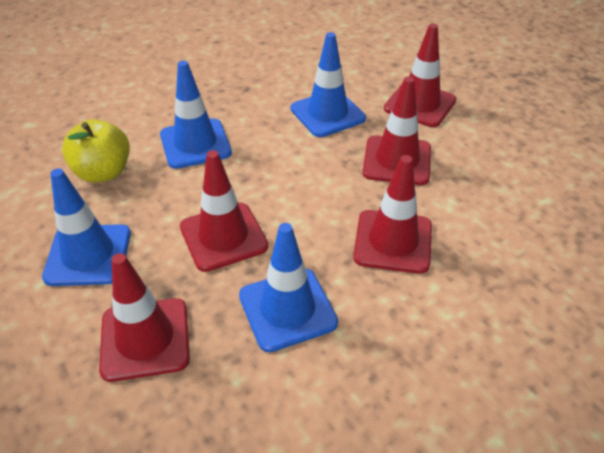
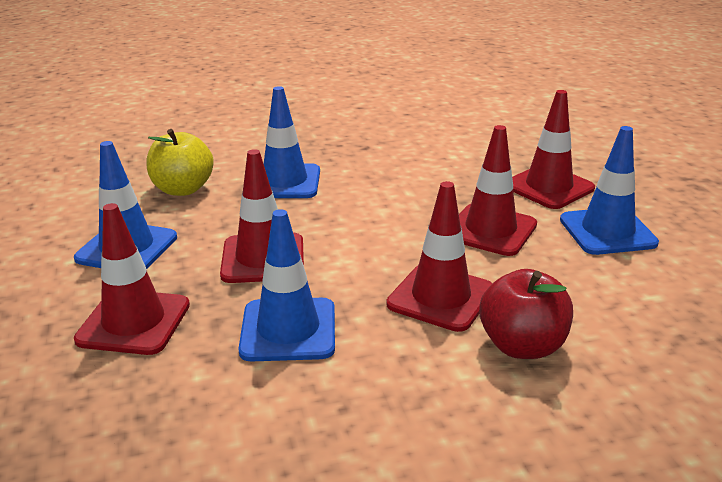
camera: 20 degrees right, 15 degrees down
blue traffic cone [291,32,366,137] -> blue traffic cone moved to [560,126,659,255]
none -> red apple [479,269,573,359]

